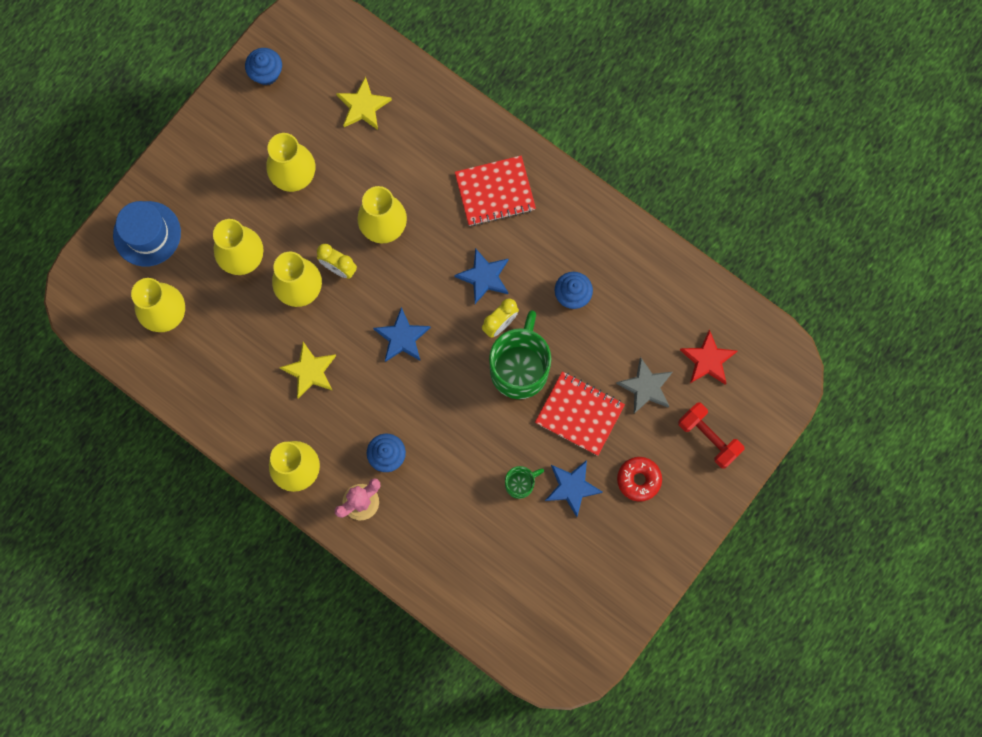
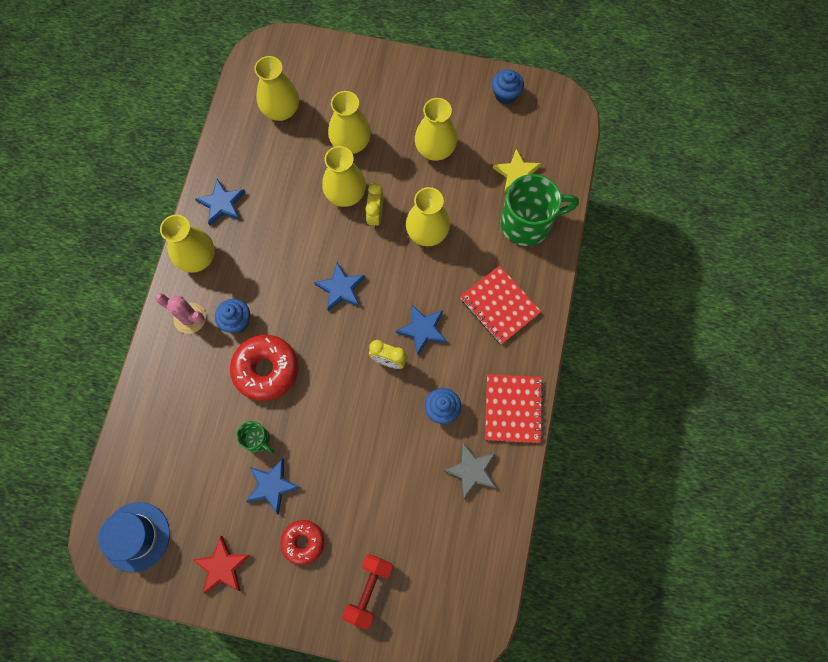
camera: 65 degrees right, 5 degrees down
blue hat [113,201,181,267] -> blue hat moved to [98,502,170,572]
yellow star [279,342,336,398] -> none
green mug [489,310,551,399] -> green mug moved to [500,174,579,246]
red notebook [535,371,625,456] -> red notebook moved to [485,374,543,443]
grey star [616,357,672,414] -> grey star moved to [444,443,496,498]
red star [680,329,737,385] -> red star moved to [193,536,250,594]
none -> blue star [195,179,246,226]
none -> red donut [230,335,298,401]

